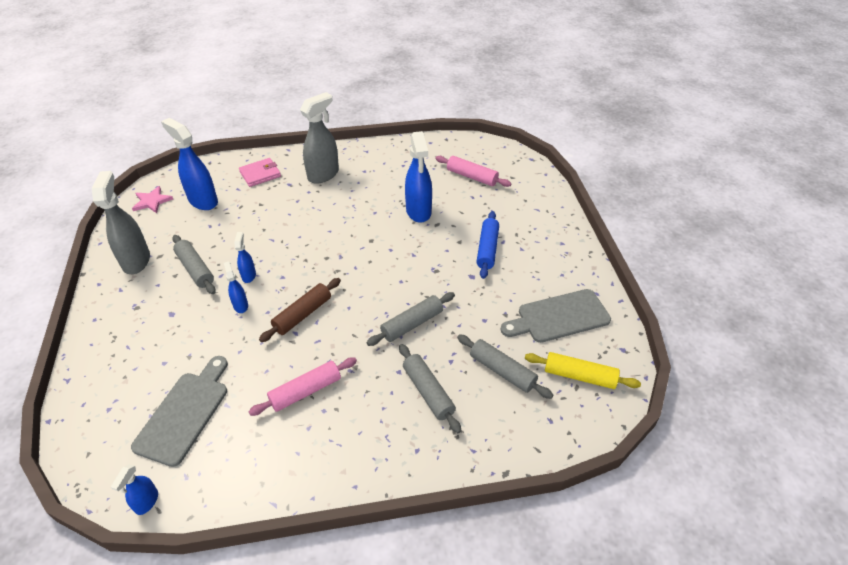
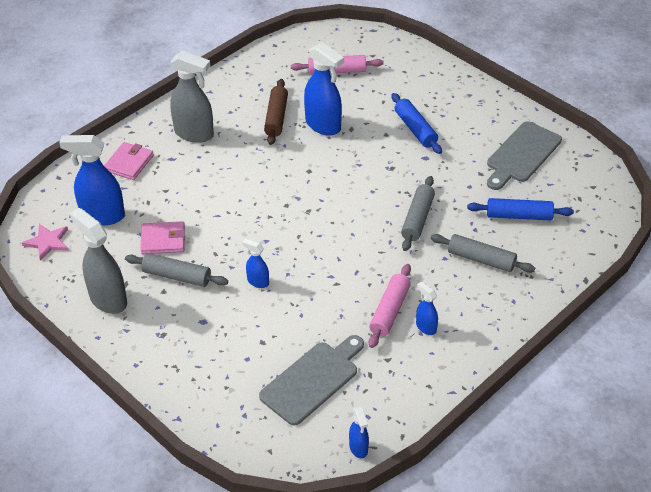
camera: 35 degrees left, 0 degrees up
grey cutting board [131,356,228,467] -> grey cutting board turned 60 degrees clockwise [259,335,364,426]
blue spray bottle [234,232,256,283] -> blue spray bottle moved to [416,281,438,335]
brown rolling pin [259,278,341,342] -> brown rolling pin moved to [264,79,288,145]
grey spray bottle [300,92,339,184] -> grey spray bottle turned 105 degrees clockwise [170,51,214,143]
grey rolling pin [457,334,553,399] -> blue rolling pin [467,198,574,221]
yellow rolling pin [525,352,641,389] -> none
none -> pink wallet [140,221,185,254]

